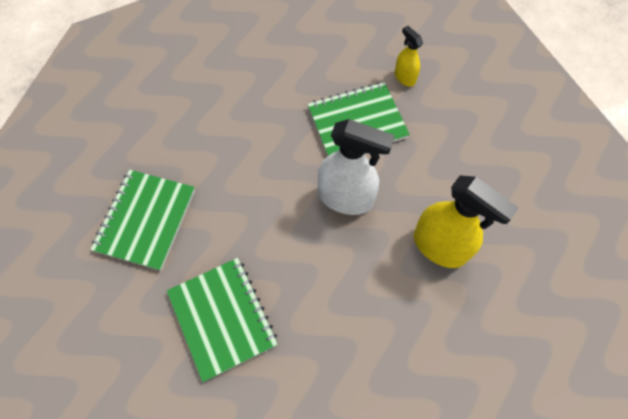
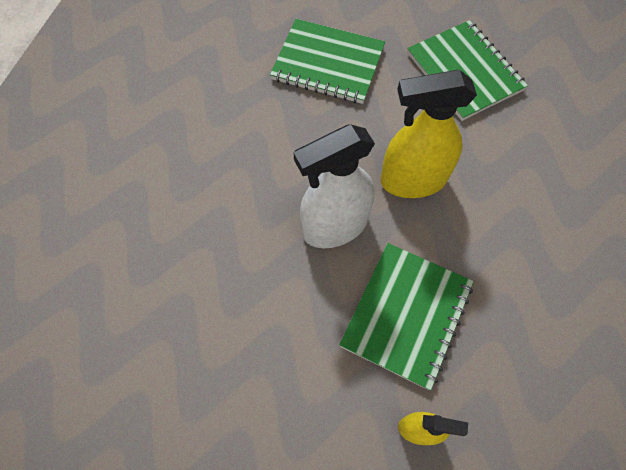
camera: 135 degrees right, 0 degrees up
yellow spray bottle [414,175,519,268] -> yellow spray bottle moved to [381,70,477,198]

